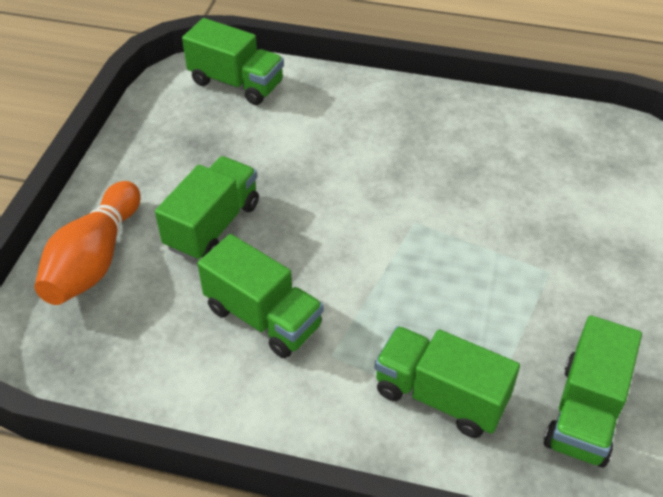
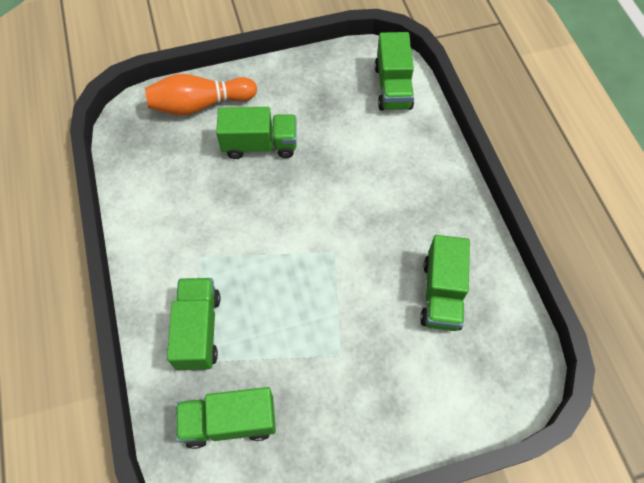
camera: 60 degrees right, 15 degrees up
green truck [197,234,324,358] -> green truck moved to [420,235,470,331]

